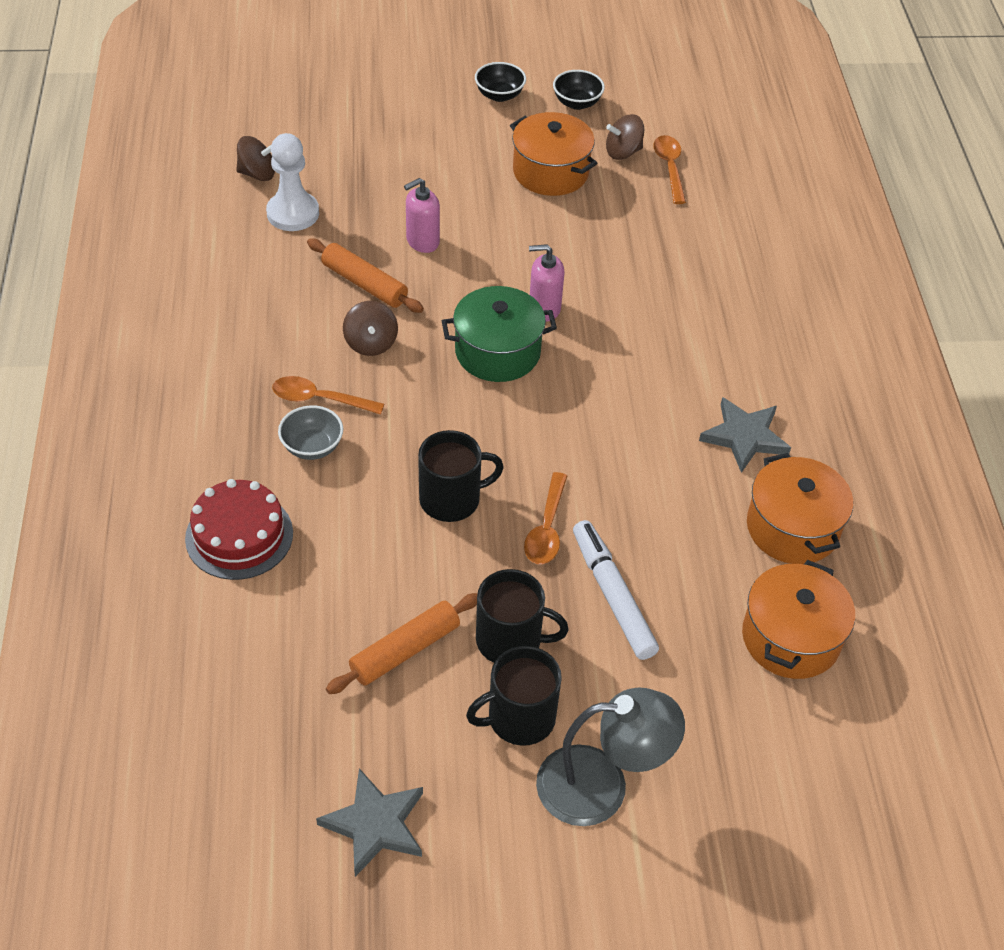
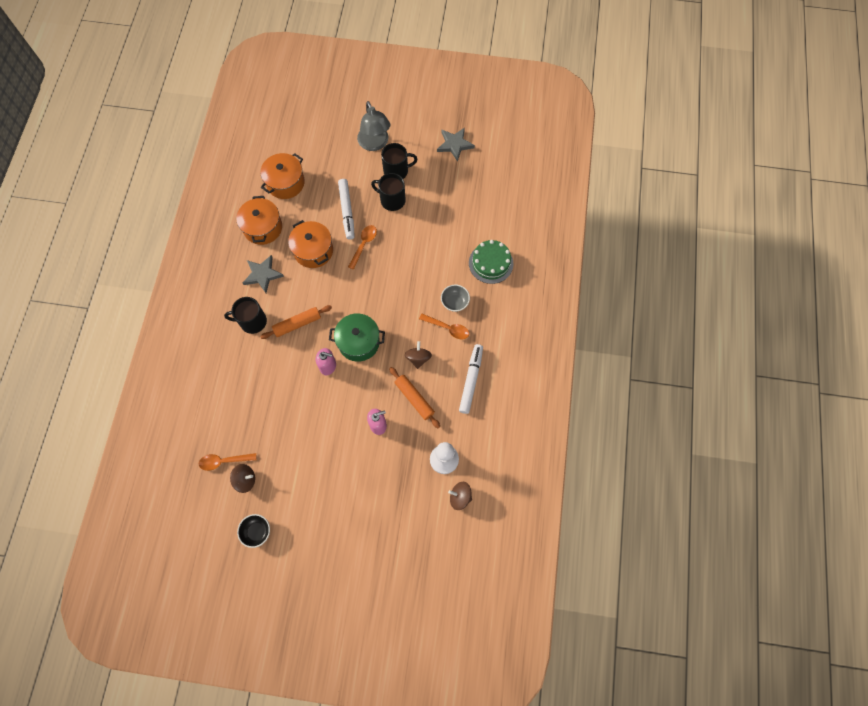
camera: 165 degrees left, 20 degrees up
red cake [185,479,293,580] -> green cake [469,240,513,284]
orange rolling pin [326,593,478,694] -> orange rolling pin moved to [260,305,332,339]
black mug [418,430,504,522] -> black mug moved to [224,297,267,334]
black bowl [475,62,526,102] -> none
orange pot [510,112,597,196] -> orange pot moved to [288,220,333,268]
grey lamp [536,687,685,826] -> grey lamp turned 120 degrees counterclockwise [357,101,390,151]
orange spoon [653,135,686,204] -> orange spoon turned 75 degrees clockwise [199,453,257,471]
none -> white marker [459,344,483,414]

